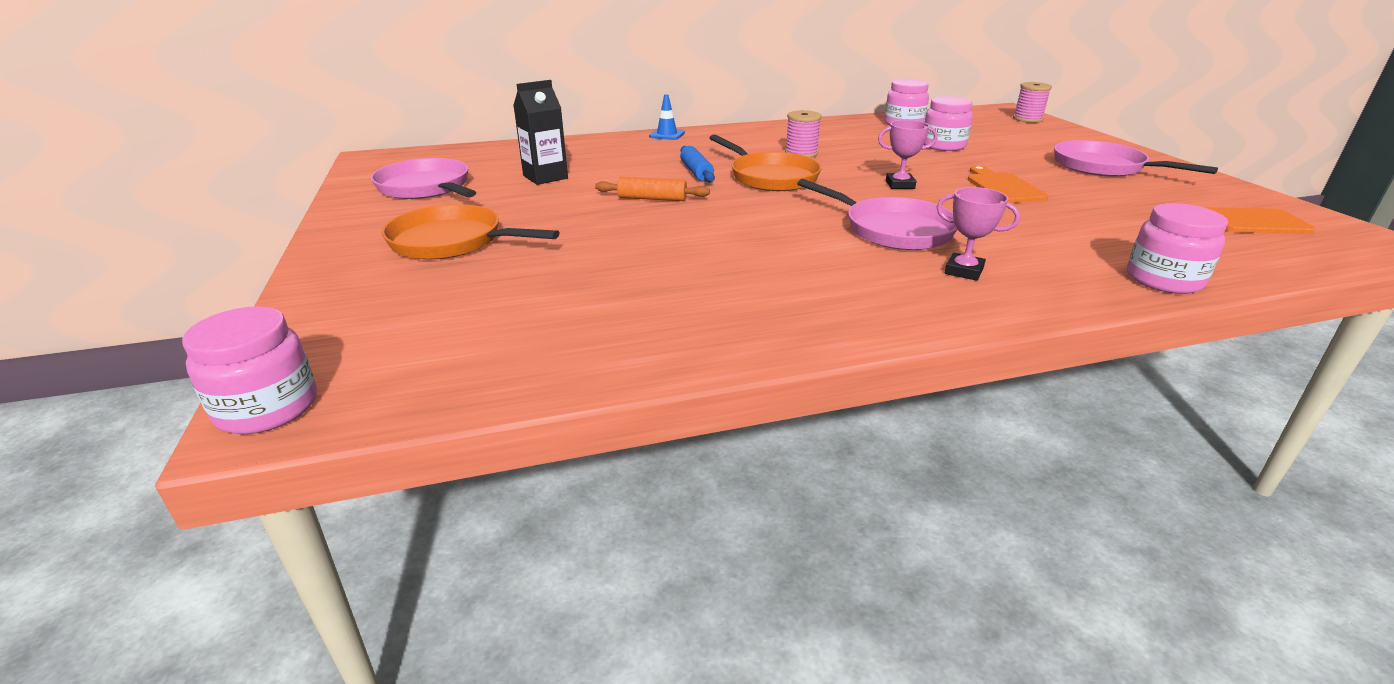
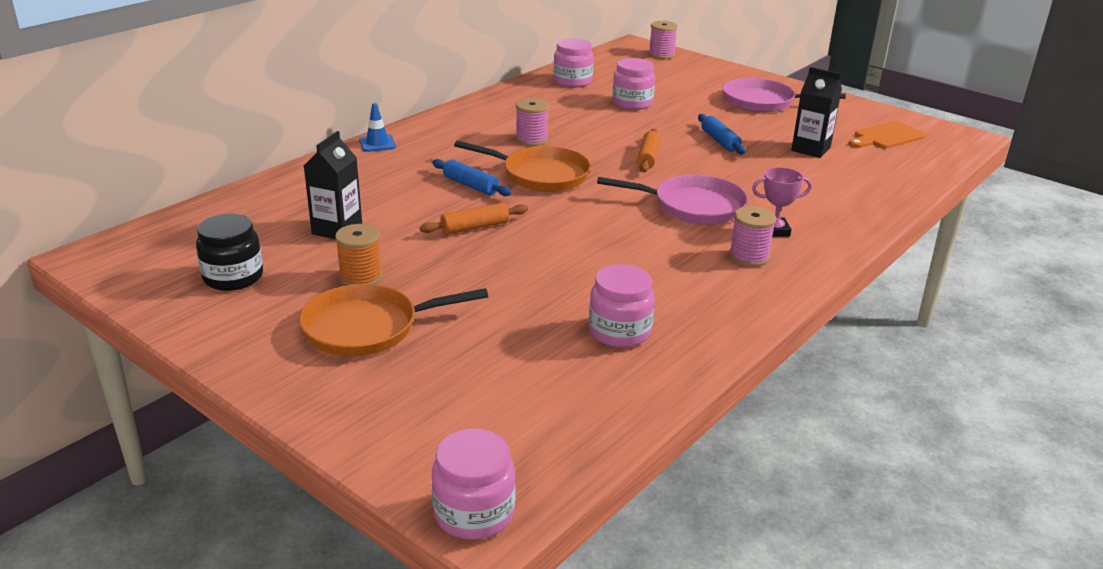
camera: 35 degrees left, 0 degrees up
pink pan [371,158,476,199] -> black jar [196,214,263,291]
pink trophy [878,120,938,189] -> orange rolling pin [637,129,661,172]
orange cutting board [968,165,1048,203] -> blue rolling pin [698,114,746,154]
pink jar [1127,203,1228,294] -> pink jar moved to [589,264,655,348]
none -> orange spool [335,224,383,286]
none -> pink spool [729,206,776,267]
none -> black carton [791,67,842,158]

